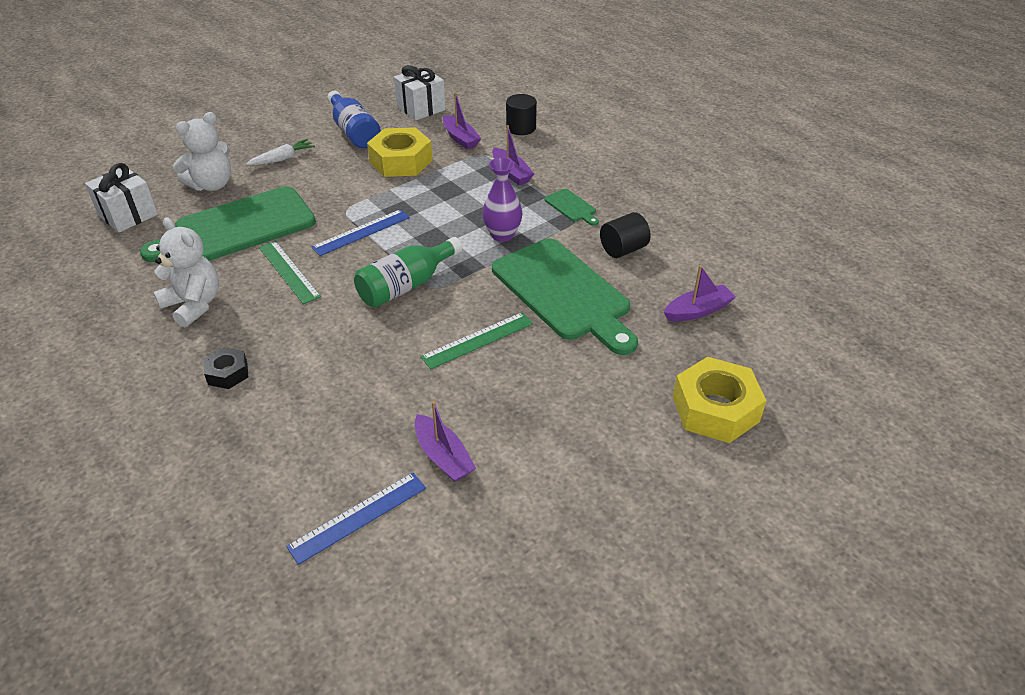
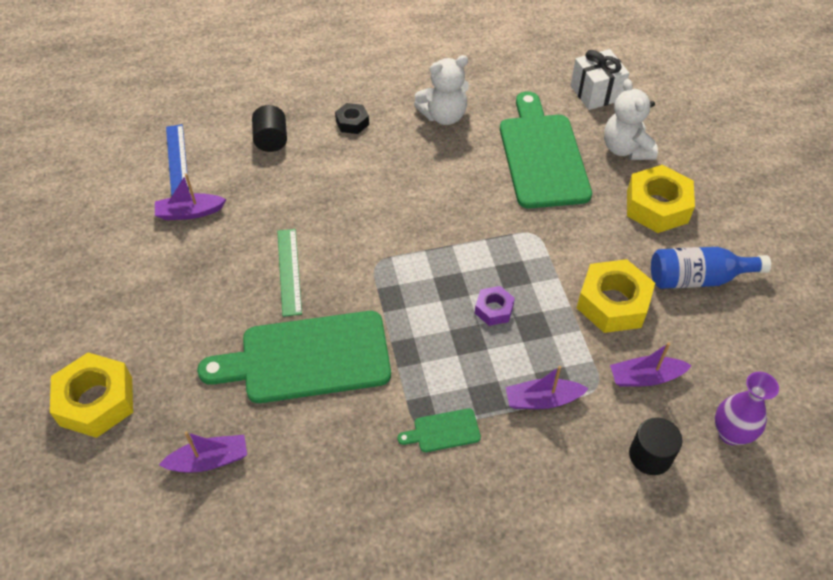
camera: 115 degrees right, 10 degrees up
white carrot [246,139,315,165] -> yellow nut [627,165,695,233]
green ruler [259,241,321,304] -> none
blue ruler [311,209,410,256] -> none
green bottle [354,237,462,308] -> none
white gift [394,65,446,120] -> none
purple vase [482,157,522,242] -> purple vase moved to [715,372,779,445]
black cylinder [600,212,651,258] -> black cylinder moved to [252,105,287,152]
purple boat [664,265,736,321] -> purple boat turned 105 degrees counterclockwise [159,431,247,472]
none -> purple nut [475,286,515,326]

